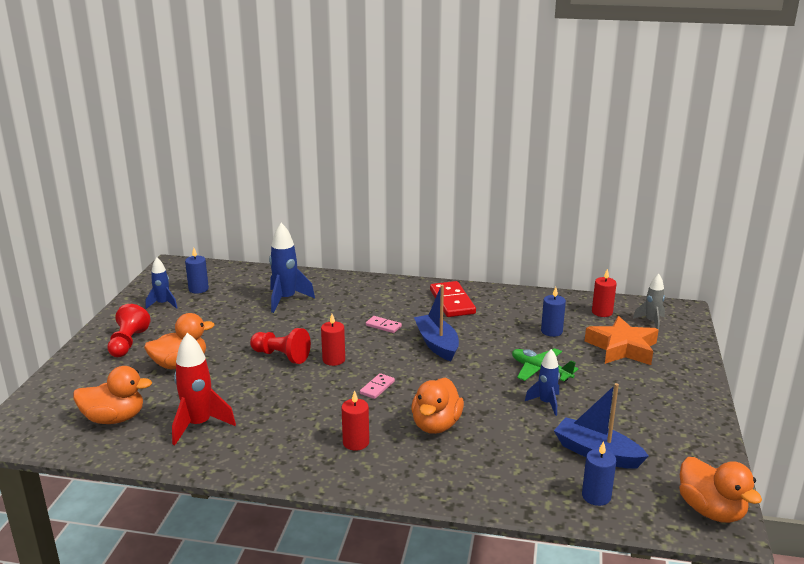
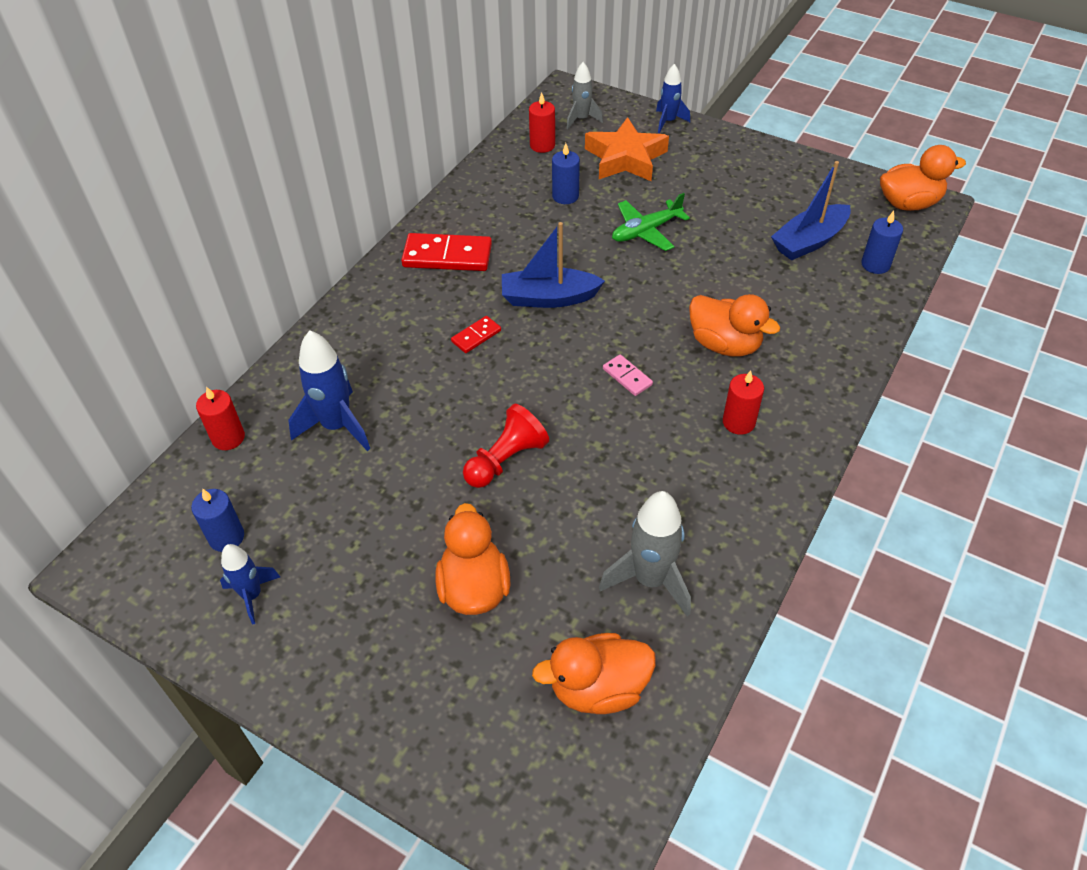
camera: 70 degrees left, 25 degrees up
orange duck [73,366,152,424] -> orange duck turned 120 degrees counterclockwise [532,633,656,714]
red pawn [107,304,151,357] -> none
red rocket [172,333,236,445] -> grey rocket [599,491,691,617]
red candle [321,314,345,366] -> red candle moved to [196,386,245,450]
pink domino [366,316,402,333] -> red domino [451,316,501,353]
blue rocket [525,349,560,416] -> blue rocket moved to [656,64,690,133]

